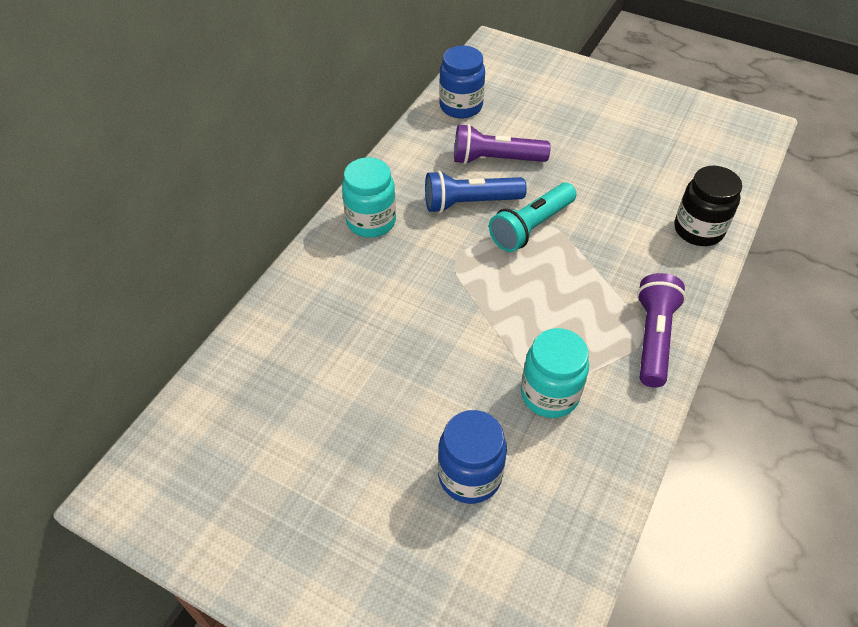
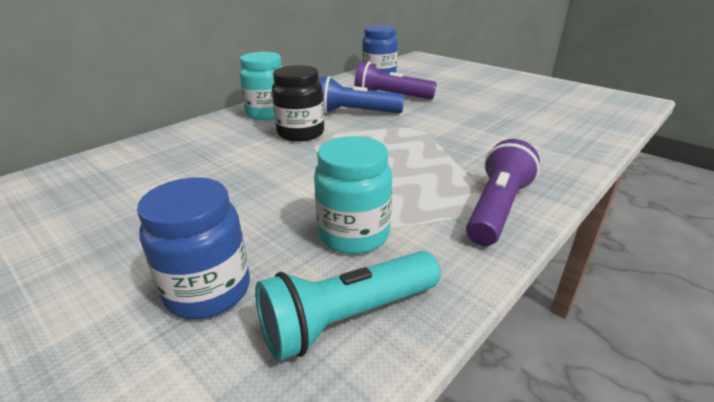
camera: 15 degrees right, 20 degrees down
turquoise flashlight [489,183,577,252] -> turquoise flashlight moved to [255,251,441,361]
black jar [675,166,742,246] -> black jar moved to [272,65,324,142]

